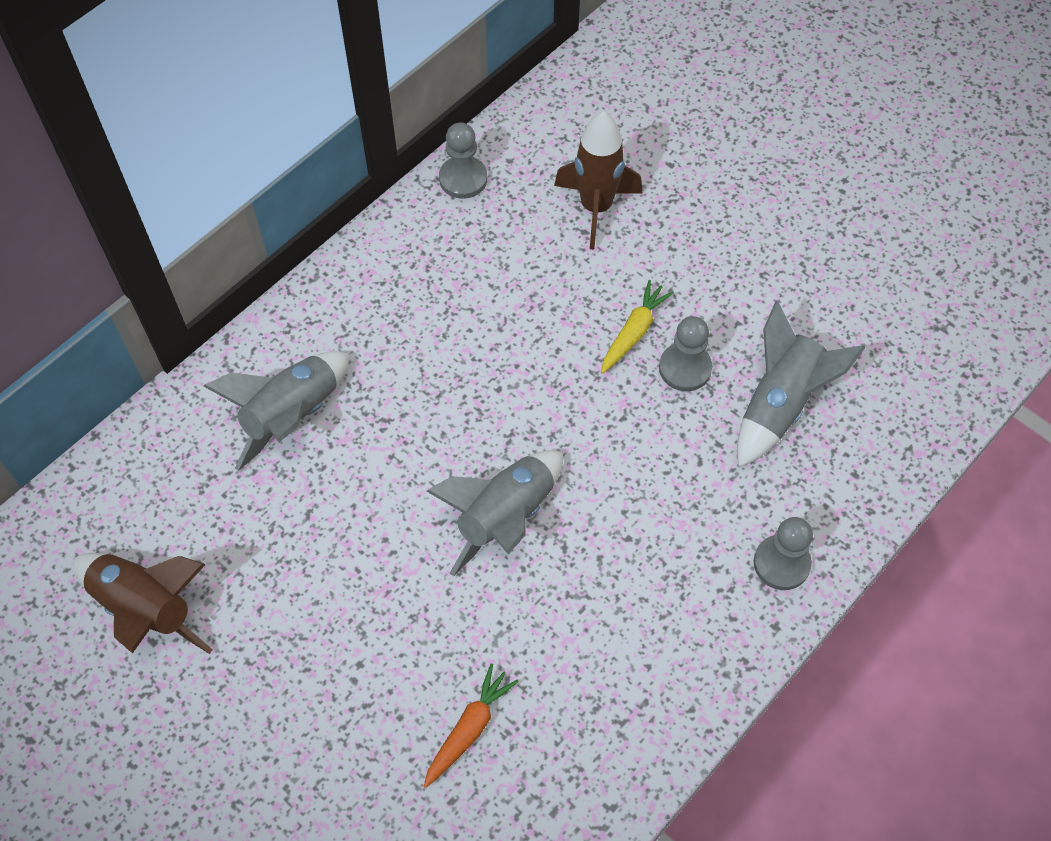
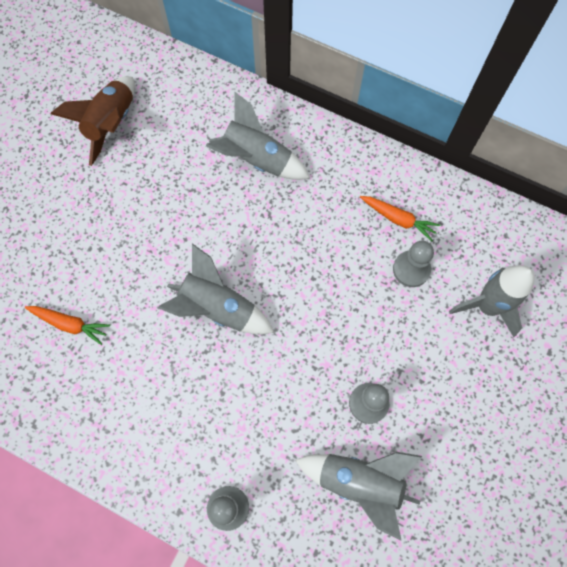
camera: 75 degrees right, 10 degrees up
grey pawn [439,122,487,199] -> grey pawn moved to [393,240,434,287]
brown rocket [554,111,643,249] -> grey rocket [449,265,535,337]
yellow carrot [601,280,674,374] -> none
none -> orange carrot [360,196,440,241]

